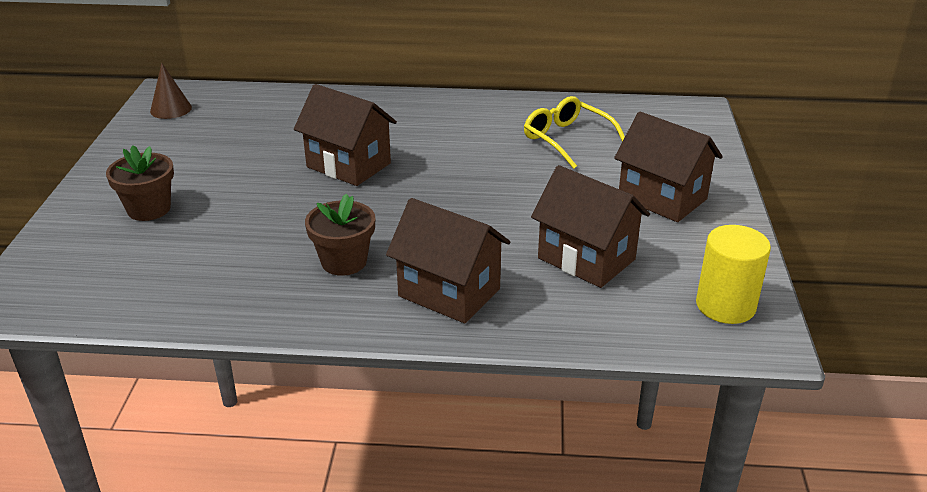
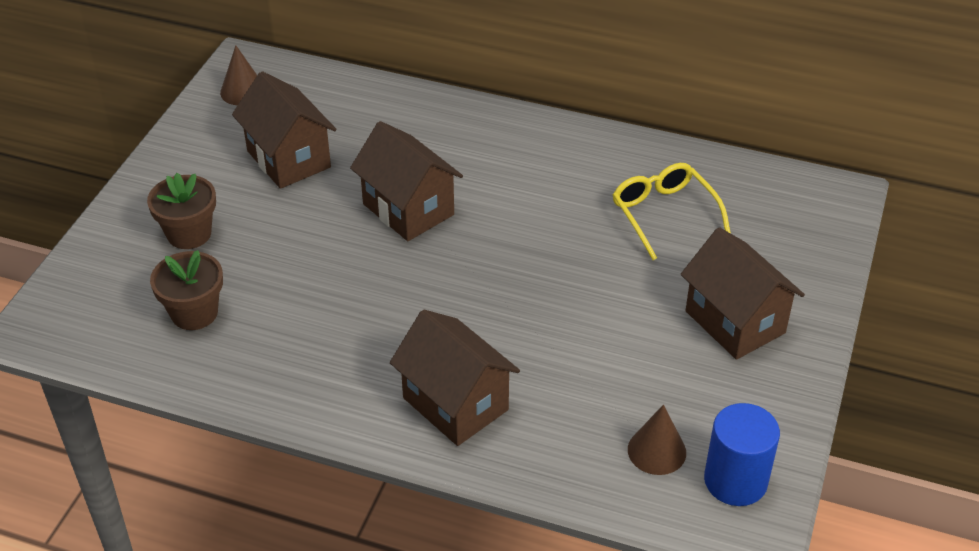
camera: 15 degrees right, 10 degrees up
brown flower pot [305,194,375,276] -> brown flower pot moved to [150,250,223,330]
brown house [531,165,650,288] -> brown house moved to [232,71,336,189]
yellow cylinder [696,225,771,324] -> blue cylinder [704,403,780,506]
none -> brown cone [628,404,686,475]

